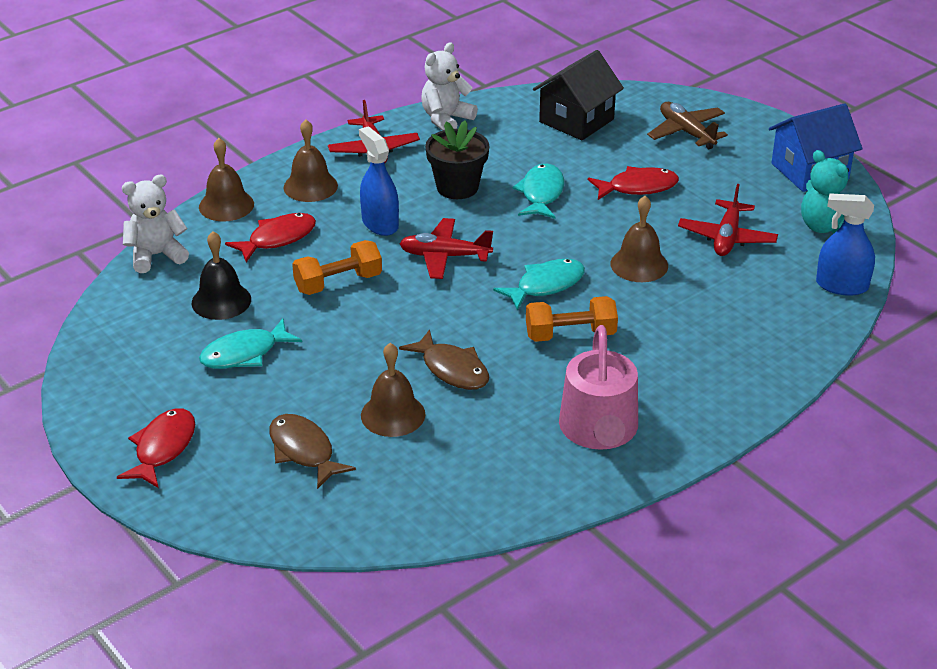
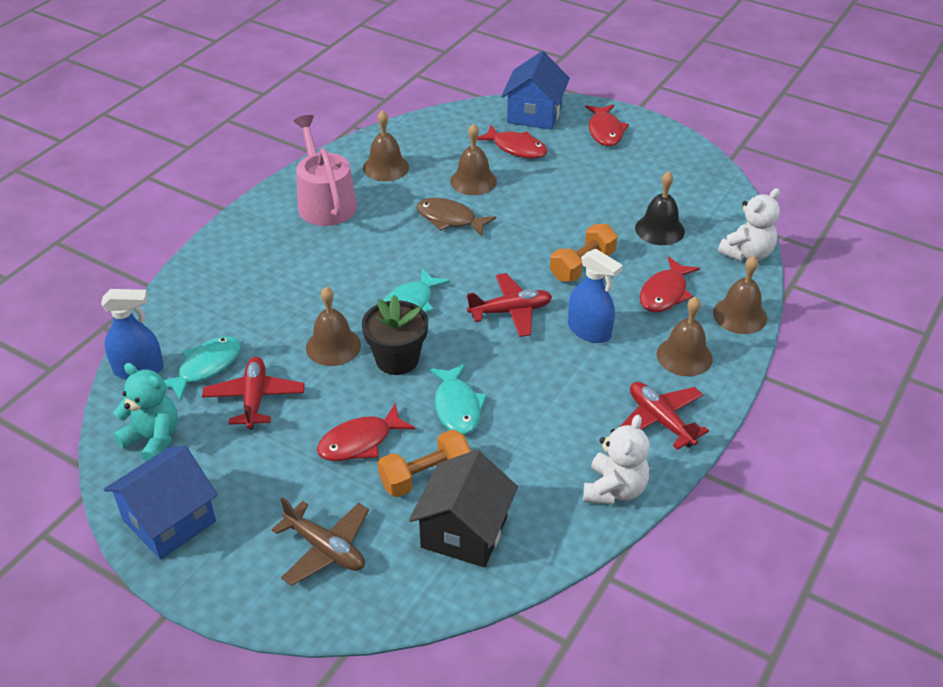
camera: 160 degrees right, 5 degrees up
turquoise fish [199,318,302,369] -> turquoise fish moved to [163,336,241,401]
brown fish [269,414,356,489] -> red fish [477,125,547,159]
black flower pot [425,120,489,199] -> black flower pot moved to [362,294,428,375]
orange dumbbell [526,296,618,342] -> orange dumbbell moved to [378,430,471,497]
none -> brown bell [363,110,409,181]
none -> blue house [501,51,570,130]

